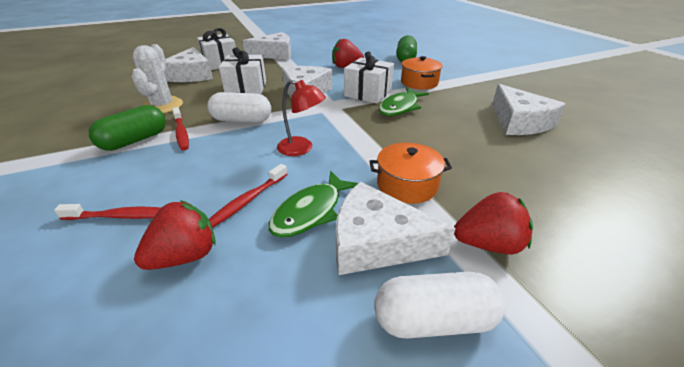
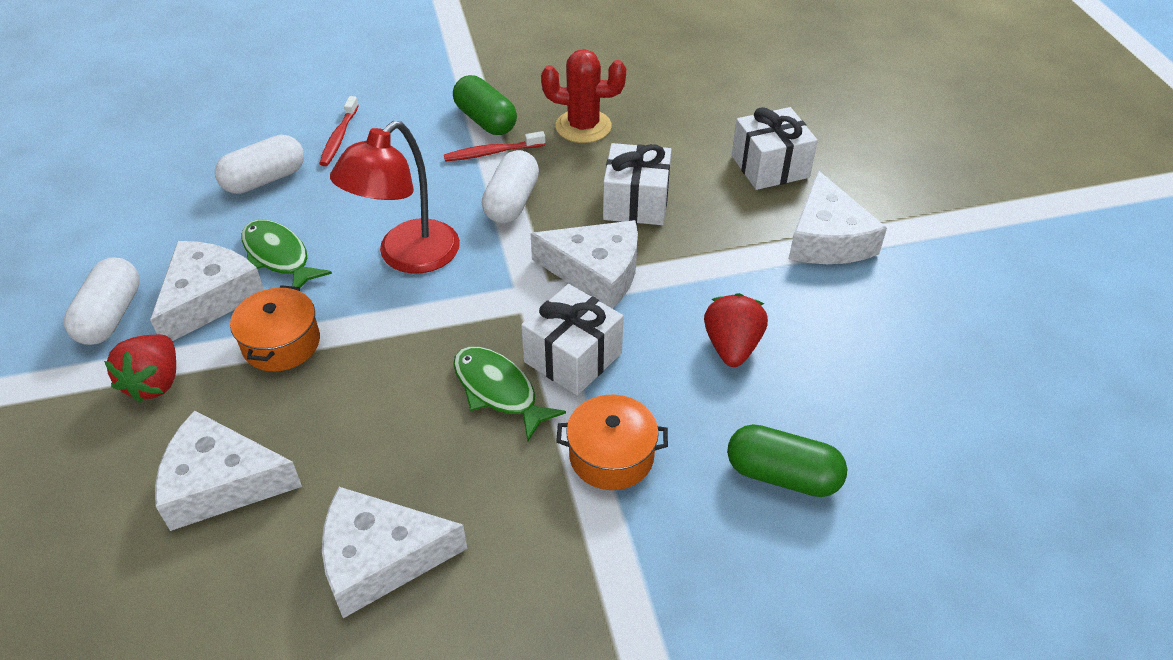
camera: 100 degrees right, 10 degrees up
white cactus [132,44,183,113] -> red cactus [541,49,626,143]
red strawberry [134,200,216,270] -> white capsule [215,135,304,194]
white cheese [164,47,213,82] -> white cheese moved to [155,410,302,531]
red toothbrush [209,164,288,228] -> none
red lamp [277,80,326,156] -> red lamp [330,121,460,274], size x1.65

